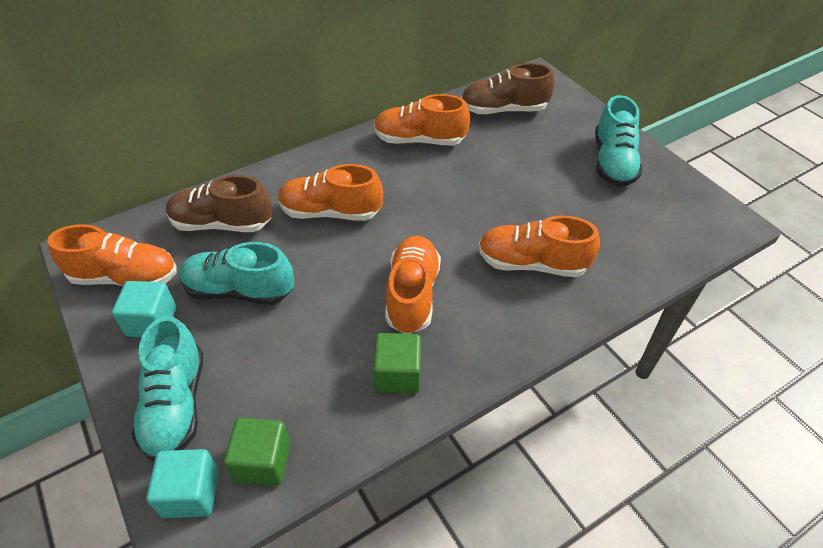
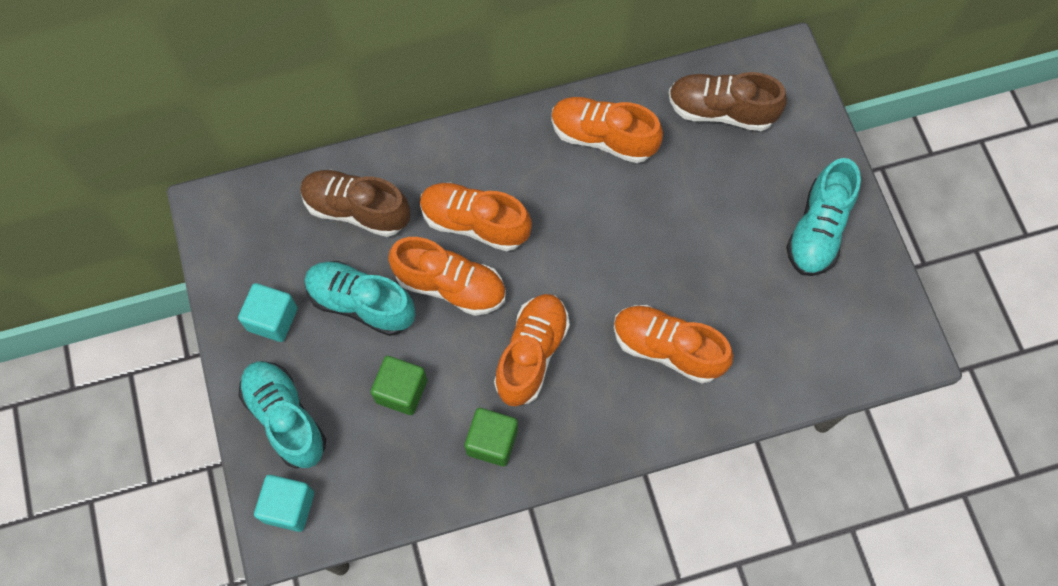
camera: 15 degrees right, 20 degrees up
orange shoe [47,224,177,286] -> orange shoe moved to [388,237,506,316]
turquoise shoe [132,316,203,461] -> turquoise shoe turned 135 degrees clockwise [238,361,326,468]
green cube [224,418,290,486] -> green cube moved to [371,356,427,415]

